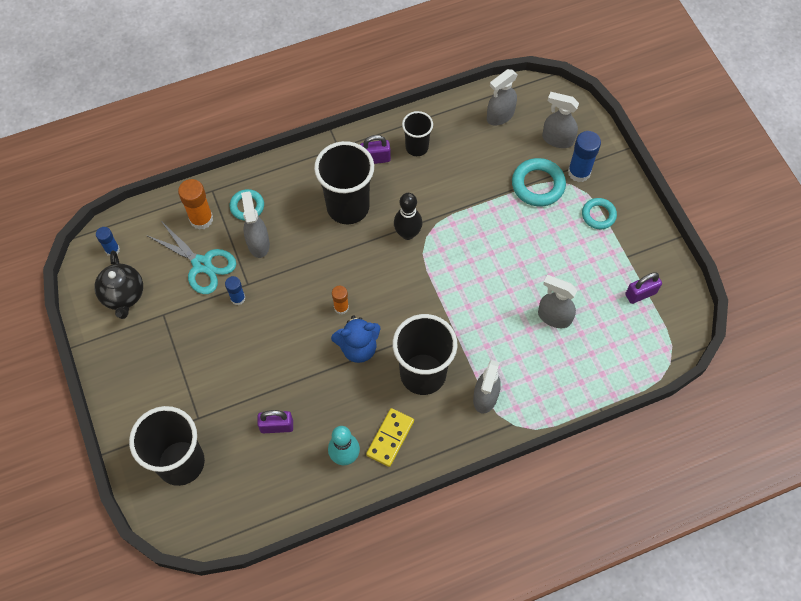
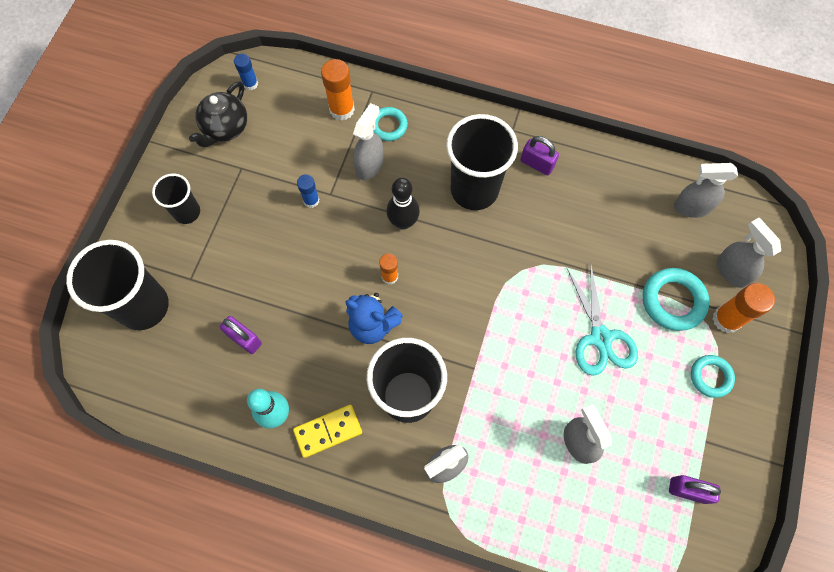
camera: 40 degrees right, 5 degrees up
turquoise scissors [146,221,236,294] -> turquoise scissors moved to [567,262,638,376]
black bowling pin [394,193,422,240] -> black bowling pin moved to [387,178,420,230]
black cup [402,111,433,156] -> black cup moved to [152,173,200,224]
blue glue stick [568,131,601,182] -> orange glue stick [713,283,775,333]

